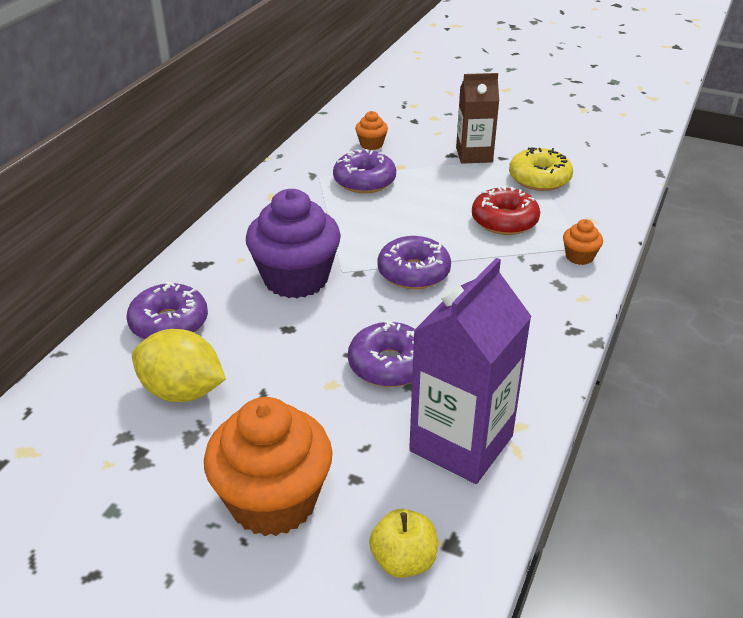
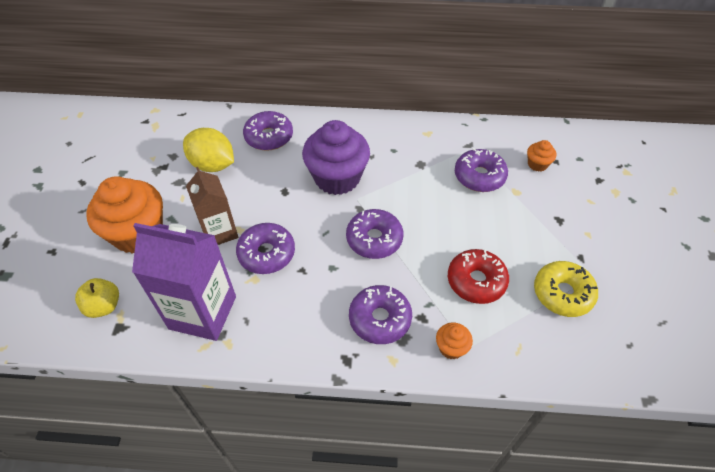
camera: 70 degrees right, 15 degrees up
yellow lemon [132,329,226,402] -> yellow lemon turned 60 degrees counterclockwise [183,128,234,172]
brown carton [456,73,499,164] -> brown carton moved to [186,167,238,245]
none -> purple donut [349,285,412,344]

